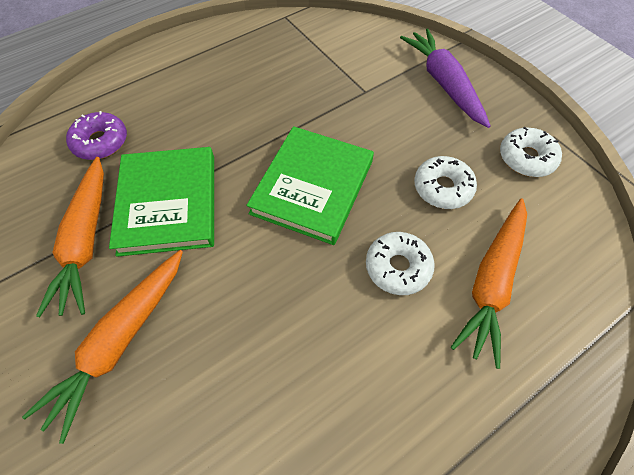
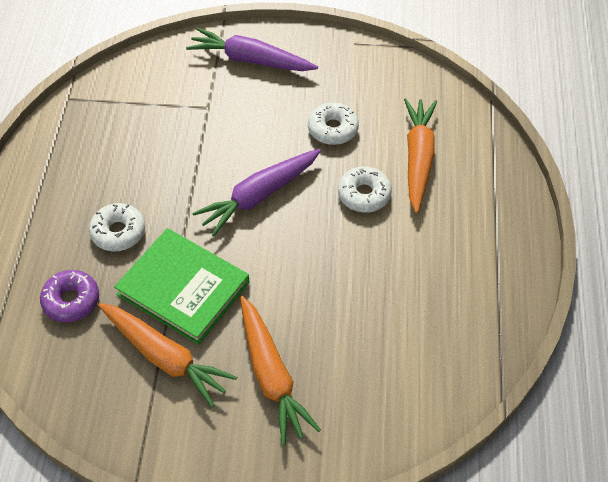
camera: 50 degrees left, 5 degrees down
green book [246,126,374,245] -> purple carrot [192,149,321,236]
orange carrot [451,199,527,369] -> orange carrot turned 150 degrees counterclockwise [404,98,437,213]
white donut [500,127,562,177] -> white donut moved to [89,203,145,251]

